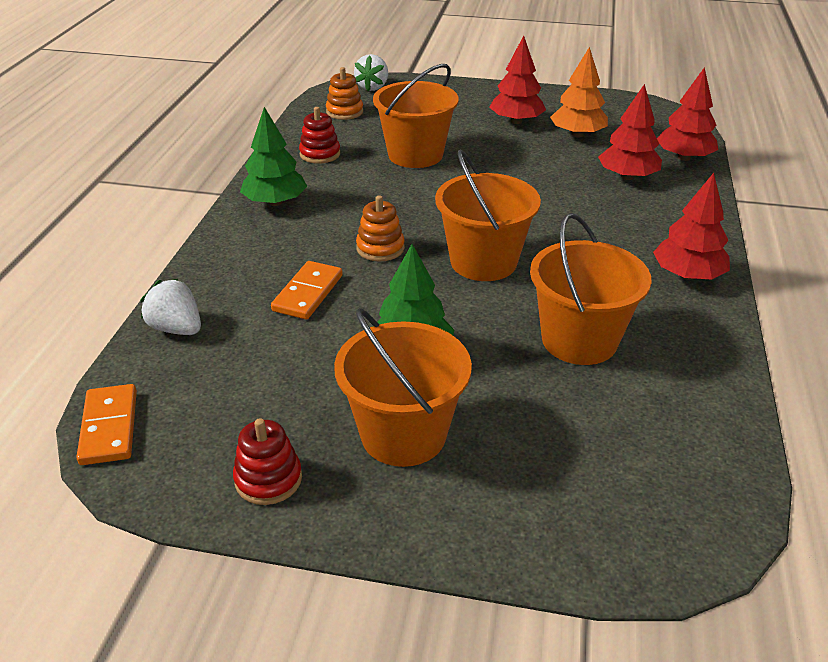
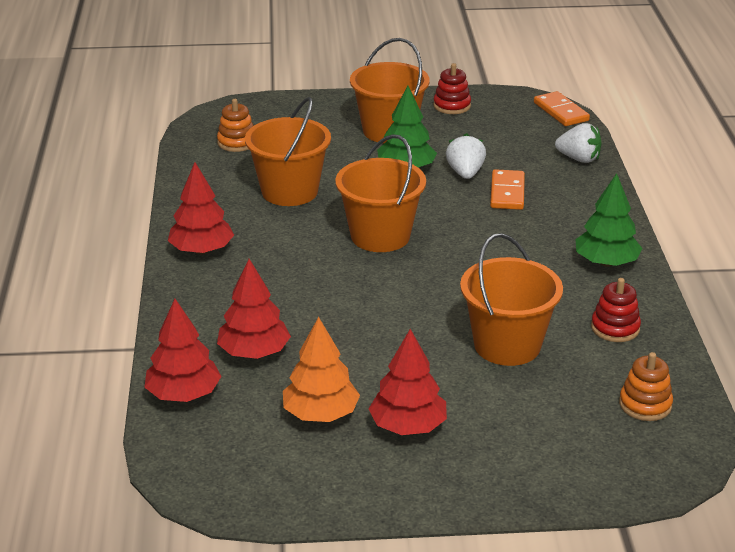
camera: 165 degrees right, 5 degrees down
white strawberry [354,54,388,91] -> white strawberry moved to [446,133,486,179]
orange stacking toy [356,195,405,262] -> orange stacking toy moved to [217,99,254,152]

